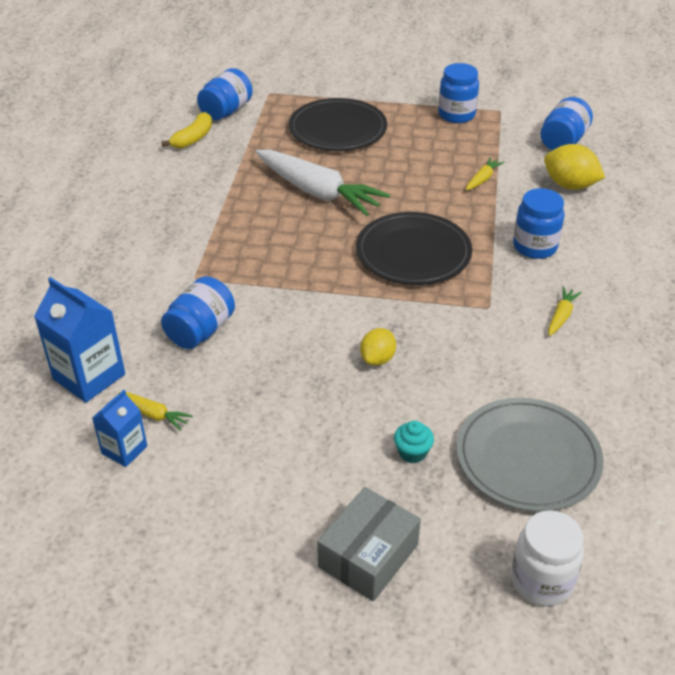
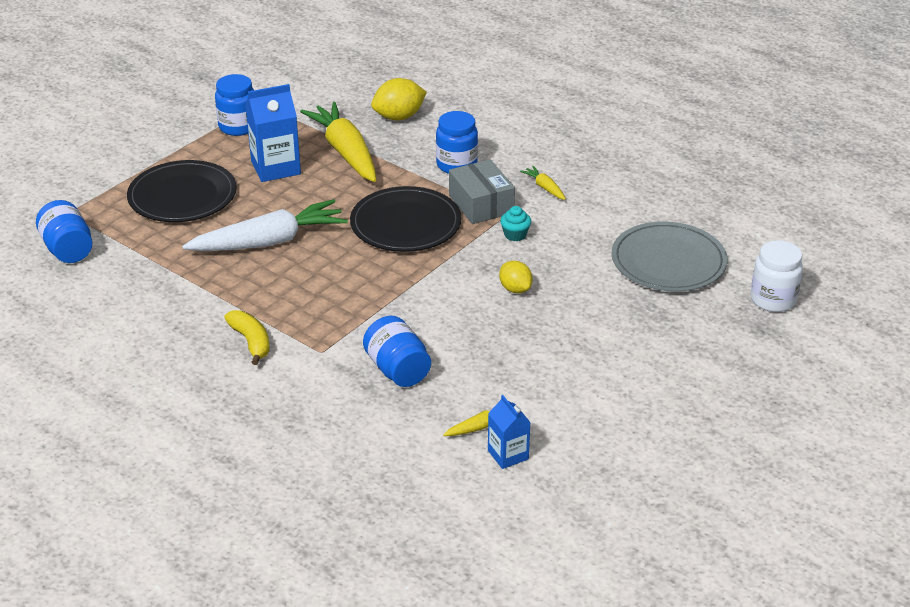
camera: 60 degrees left, 5 degrees down
blue carton [34,277,125,403] -> blue carton moved to [245,84,301,182]
yellow banana [162,112,212,149] -> yellow banana moved to [224,310,270,365]
grey box [317,487,421,601] -> grey box moved to [449,159,515,224]
turquoise cupcake [394,421,434,463] -> turquoise cupcake moved to [500,206,531,241]
yellow carrot [466,157,504,191] -> yellow carrot [300,102,376,182], size x2.38
blue jar [541,97,593,150] -> none

